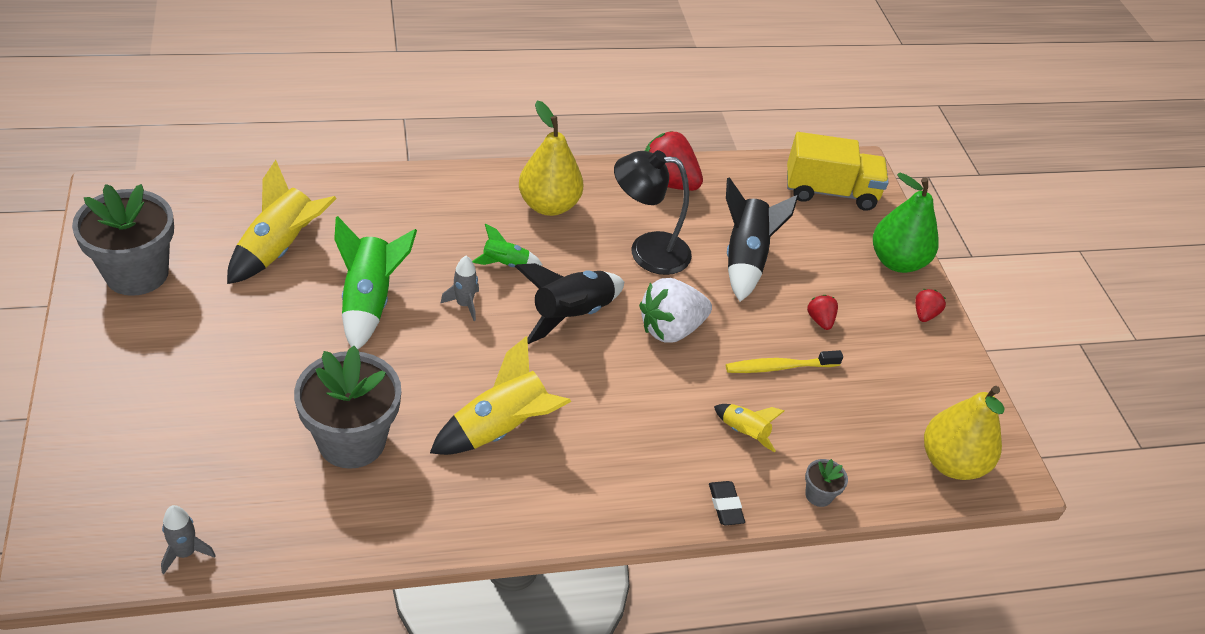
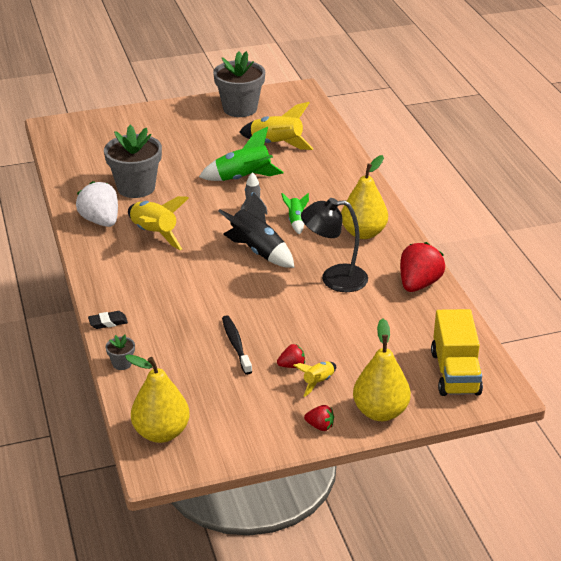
camera: 90 degrees right, 10 degrees down
grey rocket [161,505,216,575] -> none
black lamp [614,150,692,275] -> black lamp turned 90 degrees counterclockwise [301,198,368,292]
white strawberry [639,278,712,343] -> white strawberry moved to [76,181,118,227]
yellow rocket [714,404,784,452] -> yellow rocket moved to [293,361,336,397]
black rocket [726,177,798,302] -> none
yellow toothbrush [726,350,843,373] -> black toothbrush [222,316,252,375]
green pear [873,173,939,273] -> yellow pear [353,318,411,421]

